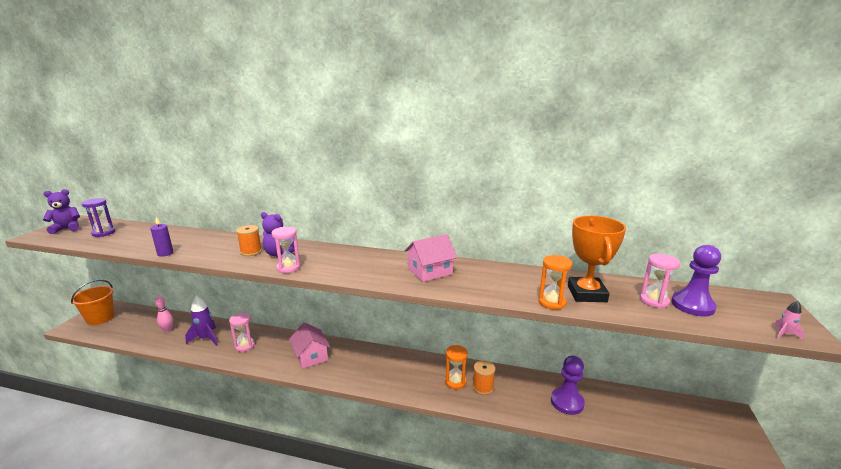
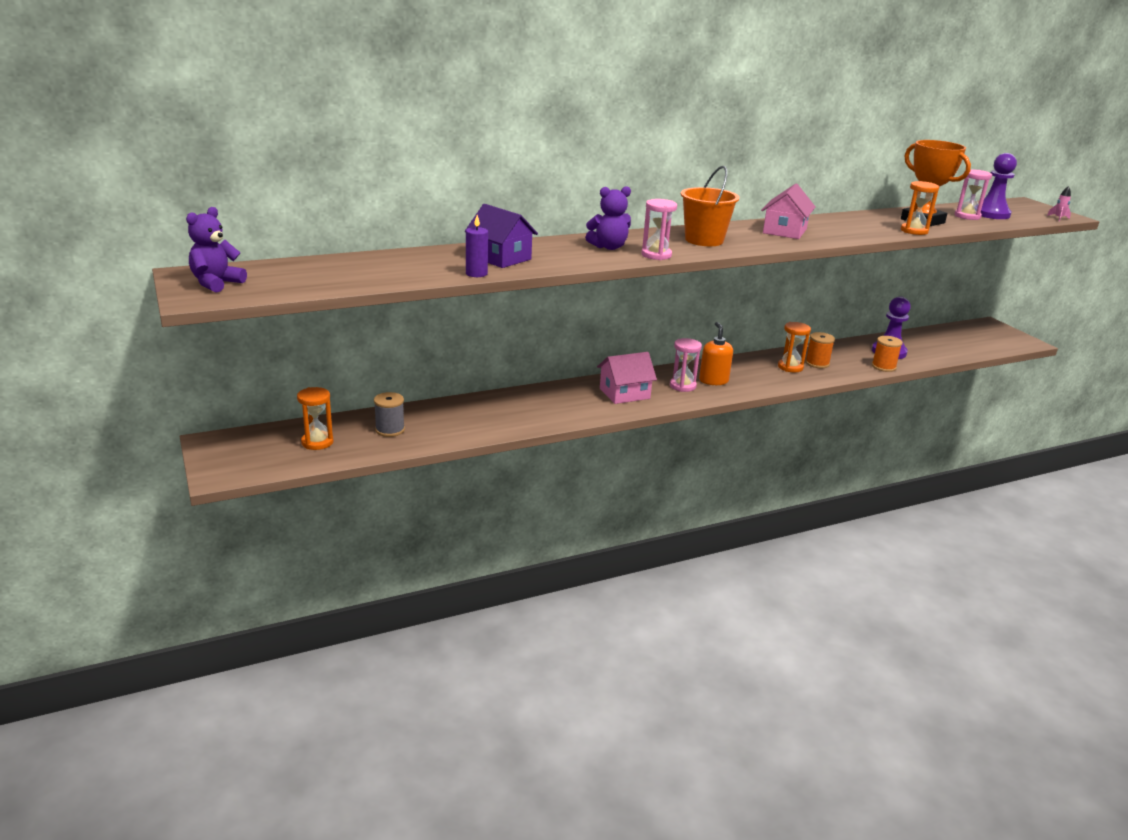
camera: 40 degrees left, 5 degrees up
orange bucket [71,279,114,325] -> orange bucket moved to [681,166,739,246]
purple hourglass [82,198,115,237] -> none
pink bowling pin [155,296,173,332] -> grey spool [374,392,405,437]
purple rocket [185,296,218,346] -> none
pink hourglass [229,312,255,352] -> pink hourglass moved to [670,338,702,392]
orange spool [236,225,262,256] -> orange spool moved to [872,336,903,372]
pink house [289,322,330,369] -> pink house turned 45 degrees counterclockwise [597,352,657,404]
none -> orange hourglass [297,387,333,450]
none -> purple house [465,204,538,268]
none -> orange soap dispenser [699,322,733,385]

